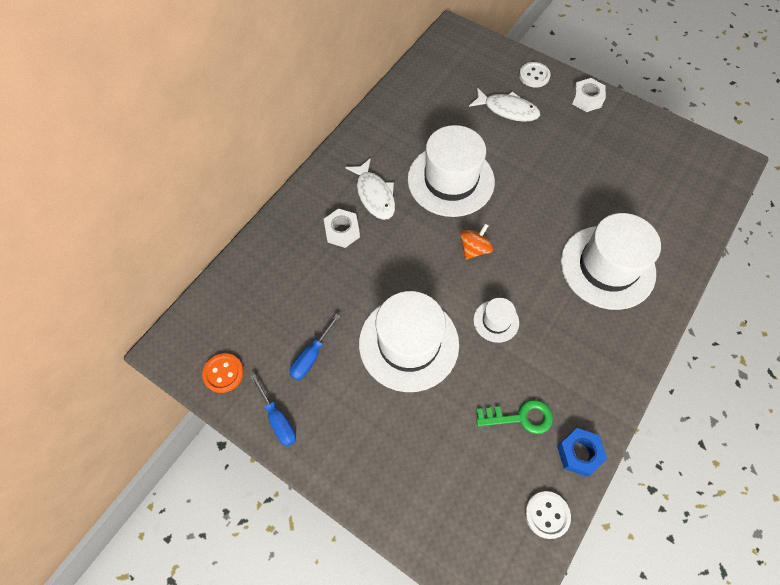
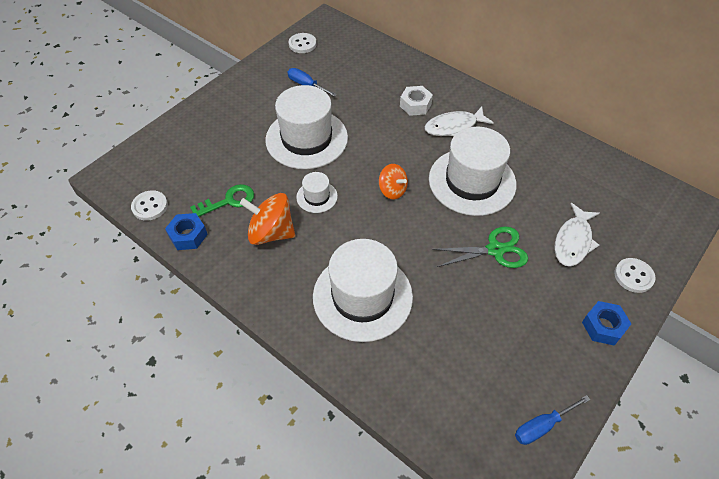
camera: 95 degrees right, 10 degrees down
orange button [202,353,244,393] -> white button [289,33,317,53]
blue screwdriver [250,374,296,447] -> blue screwdriver moved to [515,395,590,445]
green key [476,400,553,434] -> green key turned 120 degrees counterclockwise [190,184,254,217]
white nut [572,78,606,112] -> blue nut [582,301,631,346]
none -> orange spinning top [240,193,295,245]
none -> green scissors [432,226,528,268]

